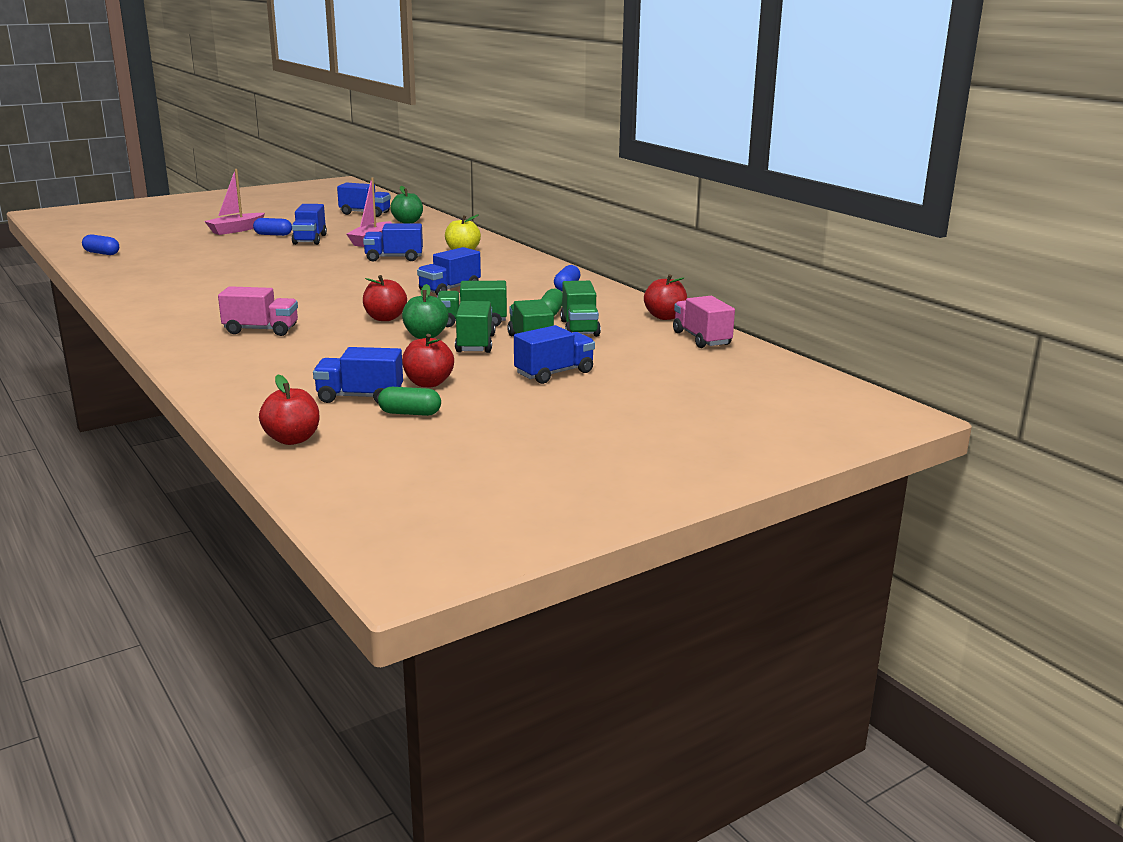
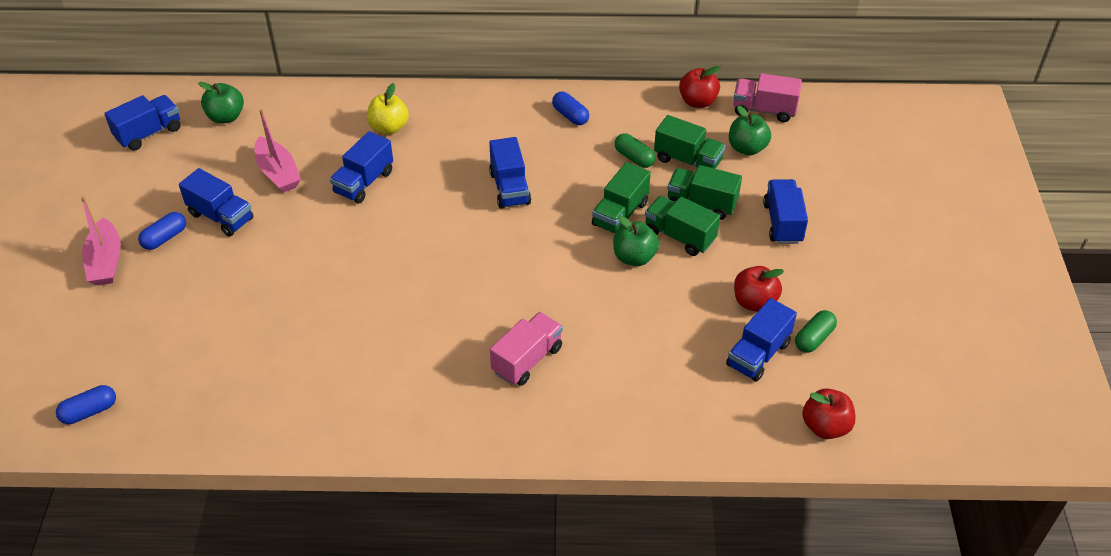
camera: 55 degrees left, 25 degrees up
red apple [363,275,407,321] -> none
none -> green apple [729,106,771,155]

